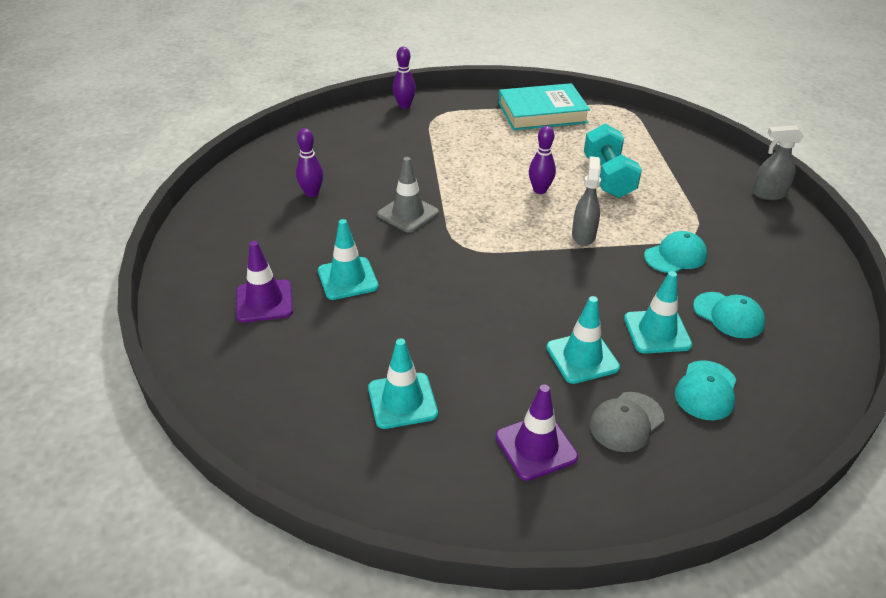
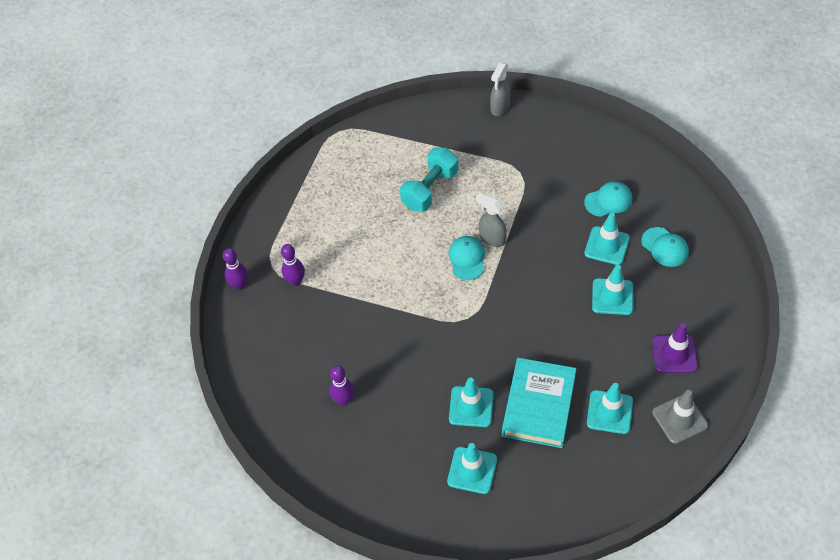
camera: 60 degrees left, 15 degrees up
purple traffic cone [236,241,293,323] -> turquoise traffic cone [447,443,497,494]
grey traffic cone [377,157,439,233] -> grey traffic cone moved to [652,390,708,444]
turquoise book [499,83,590,130] -> turquoise book moved to [502,358,576,448]
purple bowling pin [529,126,556,194] -> purple bowling pin moved to [281,244,305,286]
turquoise dumbbell [584,124,642,198] -> turquoise dumbbell turned 75 degrees counterclockwise [400,147,459,212]
grey cap [590,392,664,452] -> none
turquoise cap [644,231,707,273] -> turquoise cap moved to [449,236,485,280]

